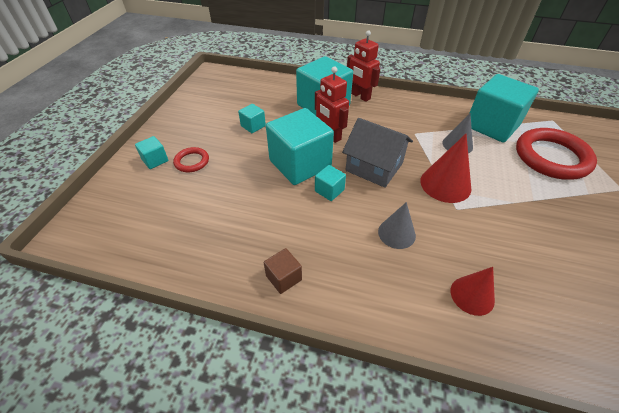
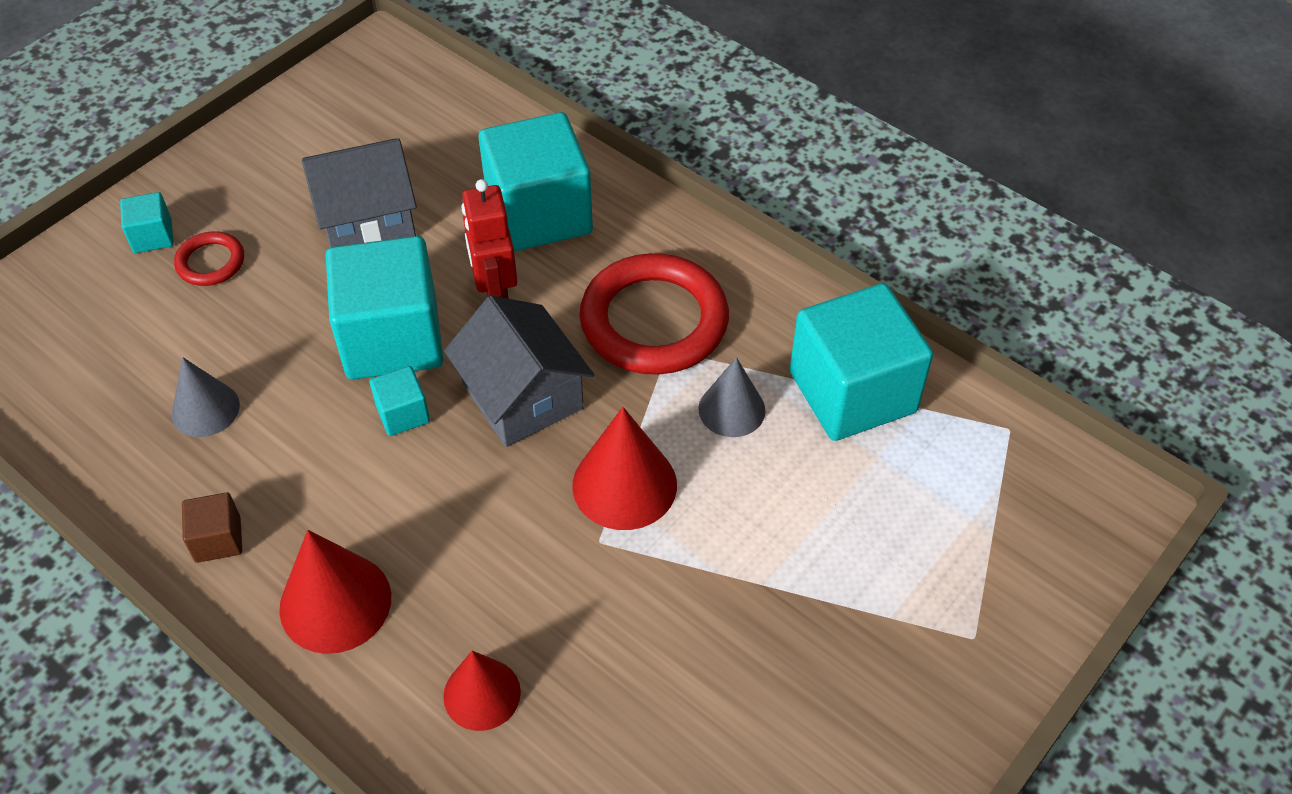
camera: 25 degrees right, 5 degrees up
turquoise cube [238,104,266,133] -> grey house [302,138,417,248]
red robot [347,30,380,102] -> none
grey cone [378,202,416,249] -> grey cone moved to [172,357,240,437]
red ring [516,128,597,180] -> red ring moved to [579,253,729,375]
none -> red cone [279,530,391,654]

